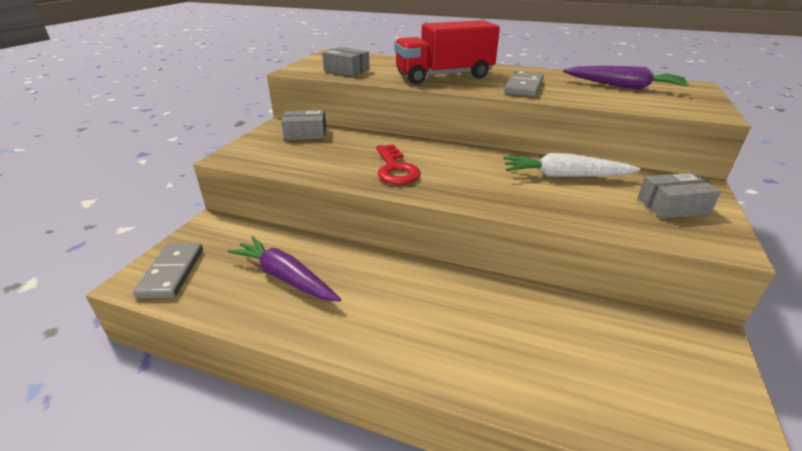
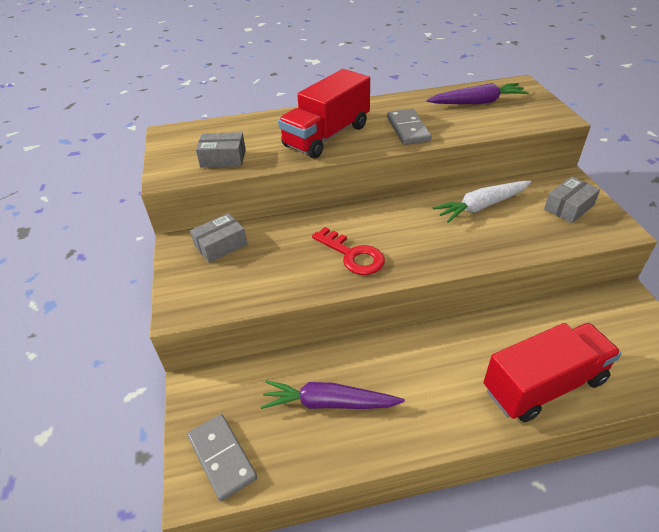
camera: 30 degrees left, 10 degrees up
none -> red truck [484,323,622,422]

